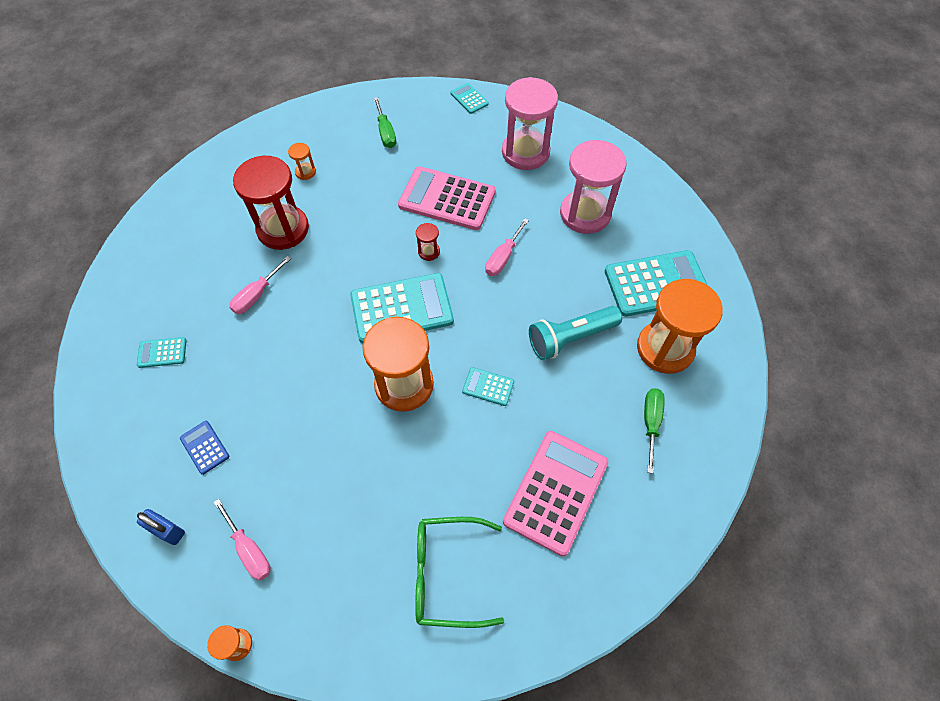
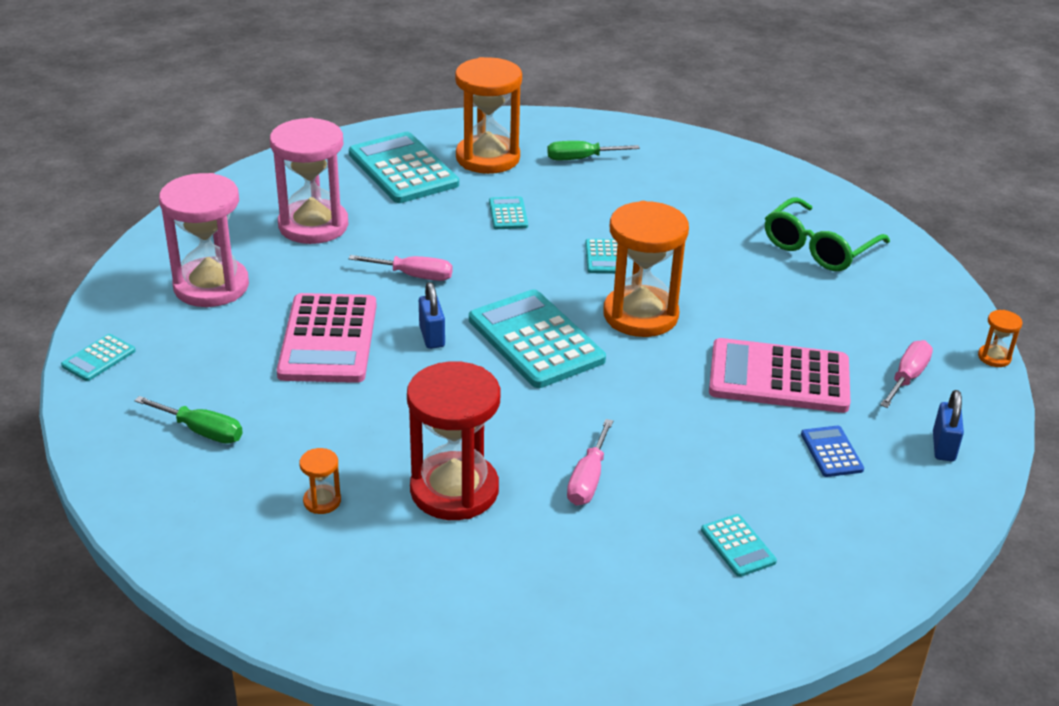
camera: 110 degrees left, 25 degrees down
blue calculator [180,421,229,475] -> blue calculator turned 135 degrees clockwise [801,426,864,477]
pink screwdriver [229,256,291,314] -> pink screwdriver turned 90 degrees clockwise [567,419,613,506]
green screwdriver [374,97,396,148] -> green screwdriver turned 60 degrees clockwise [134,396,243,444]
green glasses [415,517,504,628] -> green glasses turned 60 degrees clockwise [765,198,890,271]
red hourglass [416,223,440,261] -> blue padlock [419,282,445,349]
pink calculator [503,431,608,556] -> pink calculator moved to [709,338,850,413]
turquoise flashlight [529,306,622,360] -> turquoise calculator [489,196,528,229]

